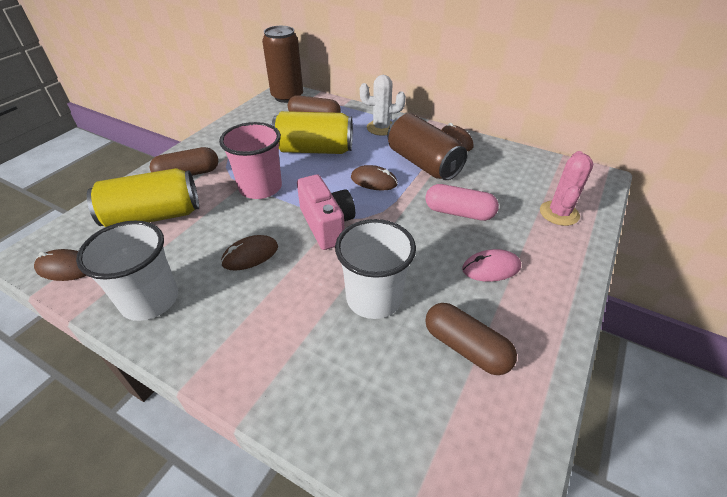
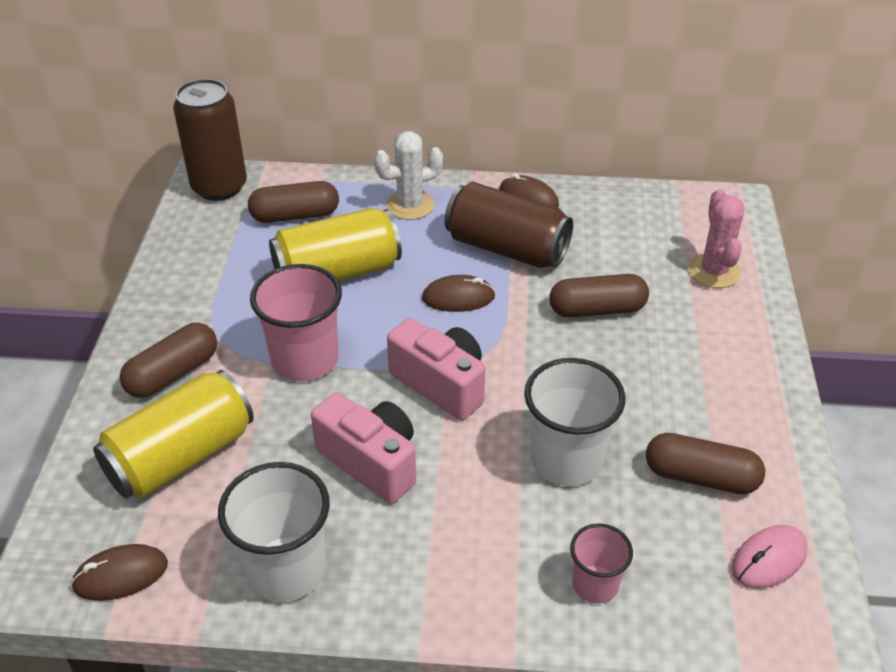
camera: 25 degrees left, 0 degrees up
brown mouse [221,235,278,271] -> pink camera [311,392,416,504]
pink capsule [425,184,499,221] -> brown capsule [549,274,649,317]
pink mouse [462,249,521,282] -> pink mouse moved to [732,525,808,589]
none -> pink cup [570,523,633,604]

